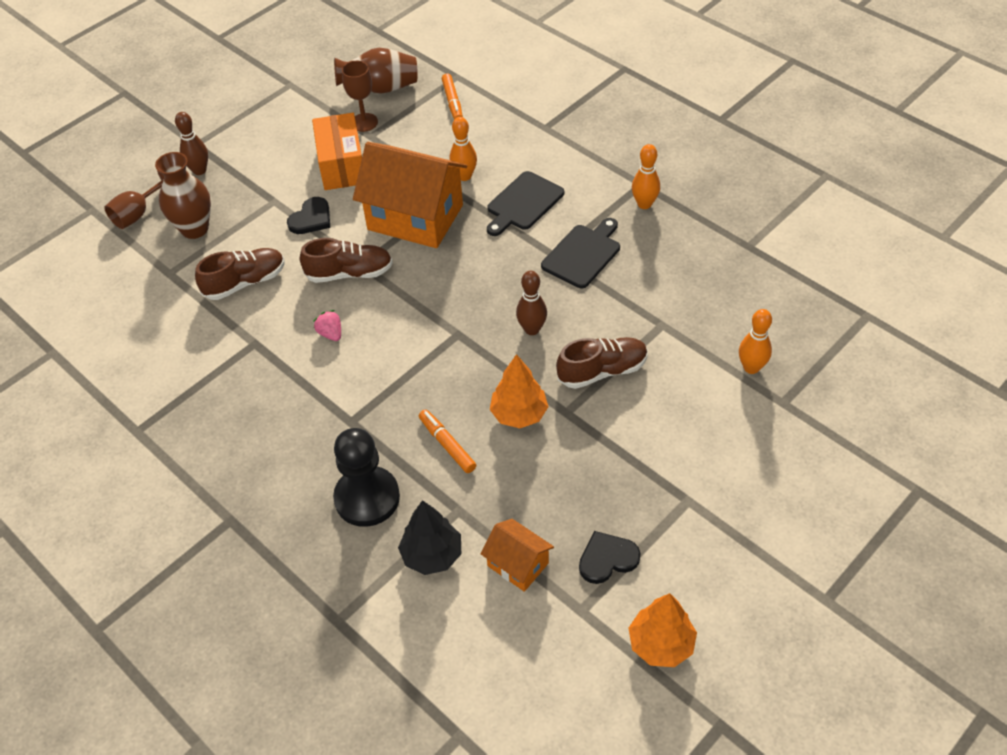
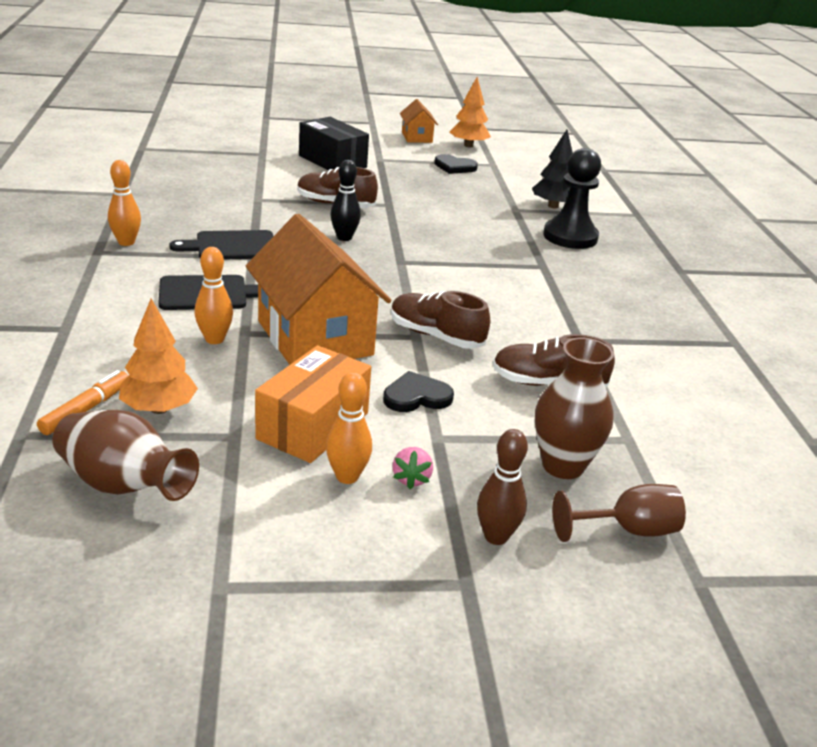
camera: 145 degrees left, 20 degrees down
pink strawberry [313,310,341,341] -> pink strawberry moved to [393,447,433,489]
brown goblet [342,61,378,132] -> none
orange marker [419,409,476,473] -> none
orange house [481,519,554,592] -> orange house moved to [400,99,438,143]
orange tree [490,354,549,428] -> orange tree moved to [119,299,198,414]
brown bowling pin [516,271,547,335] -> black bowling pin [330,160,361,241]
orange bowling pin [739,309,772,374] -> orange bowling pin moved to [326,372,372,484]
none -> black box [299,117,369,171]

